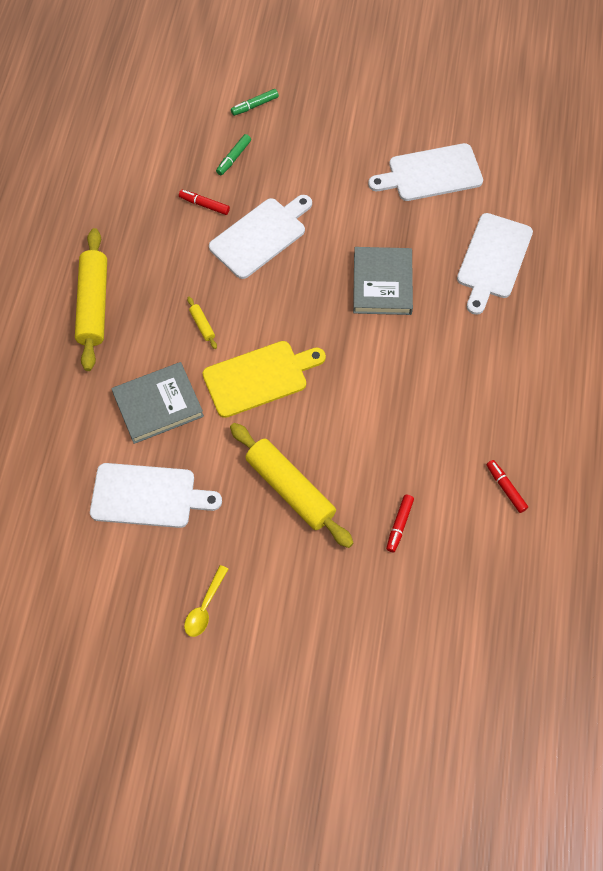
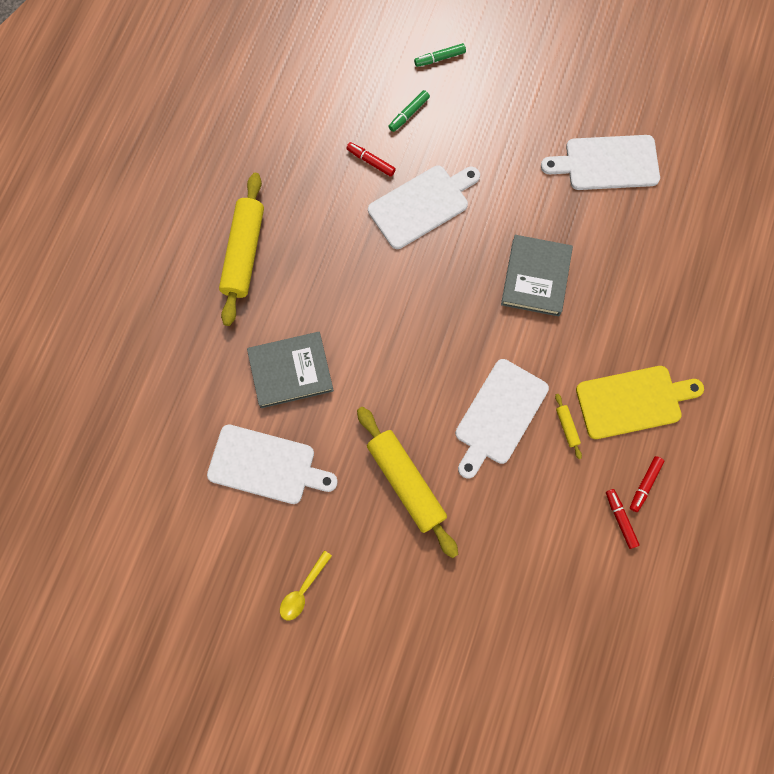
camera: 10 degrees right, 10 degrees up
yellow rolling pin [187,297,217,349] -> yellow rolling pin moved to [555,394,582,459]
yellow cutting board [203,341,326,418] -> yellow cutting board moved to [576,366,704,439]
red marker [386,495,414,552] -> red marker moved to [630,456,664,512]
white cutting board [457,213,533,315] -> white cutting board moved to [455,359,549,479]

